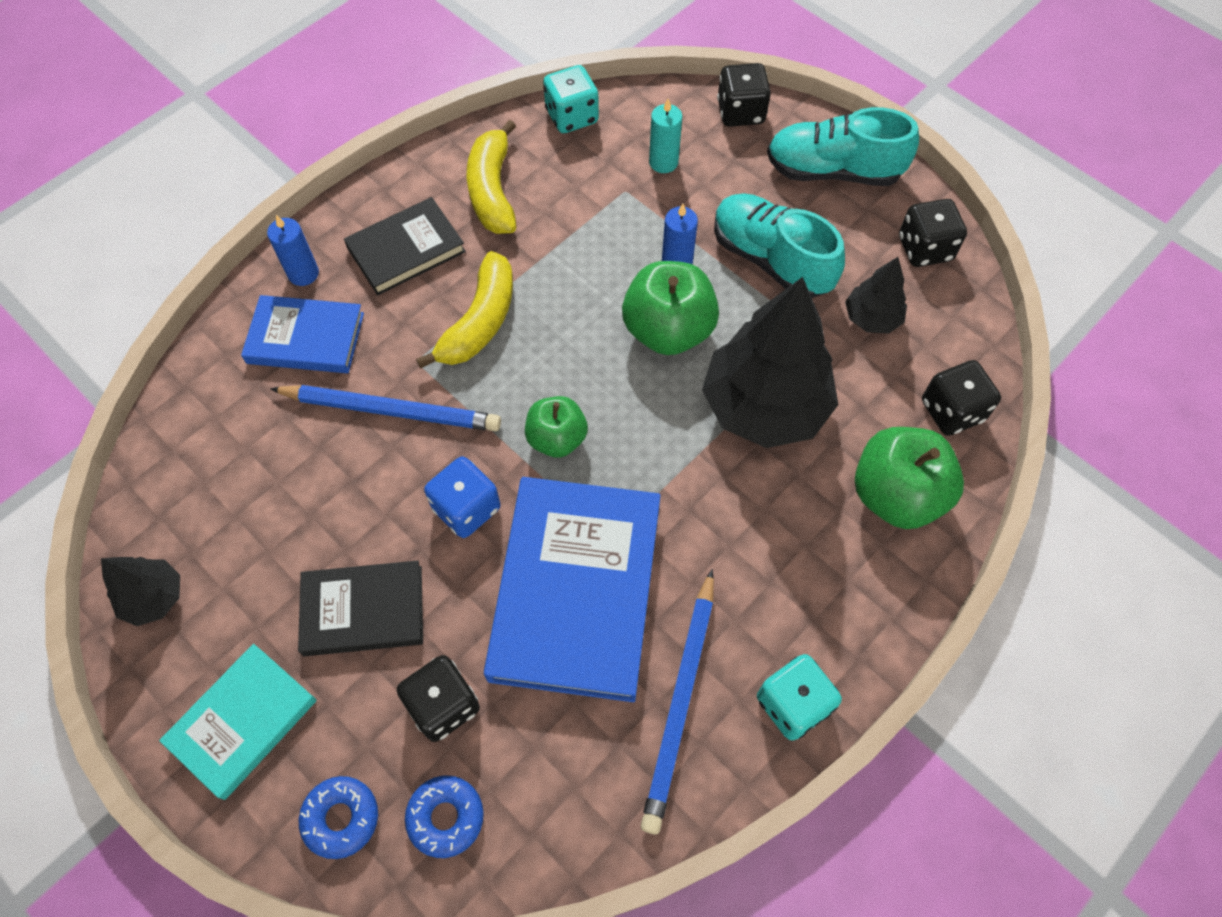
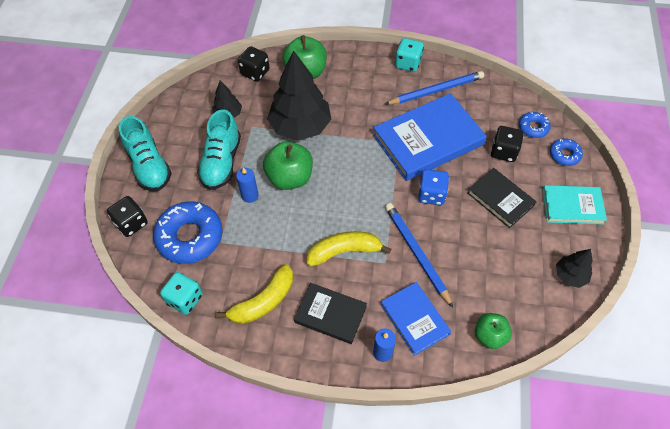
camera: 125 degrees left, 5 degrees down
green apple [525,396,588,458] -> green apple moved to [475,313,512,349]
turquoise candle [649,99,682,173] -> blue donut [153,201,223,264]
black dice [899,199,967,267] -> none

